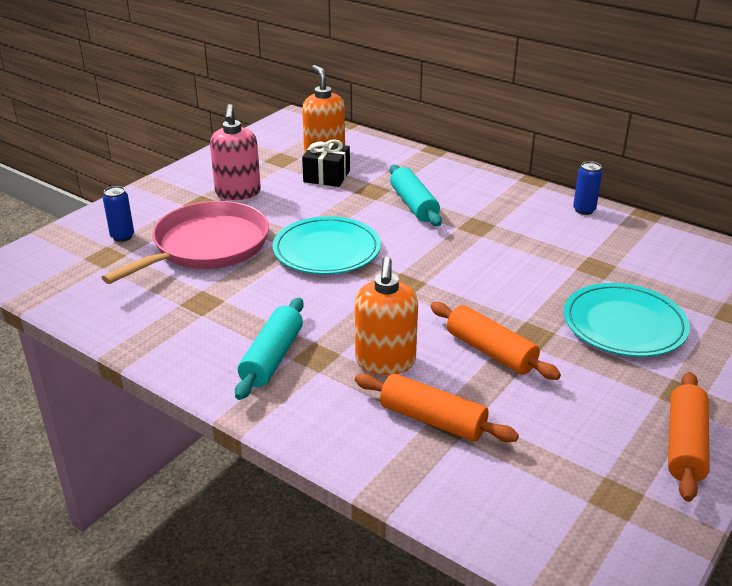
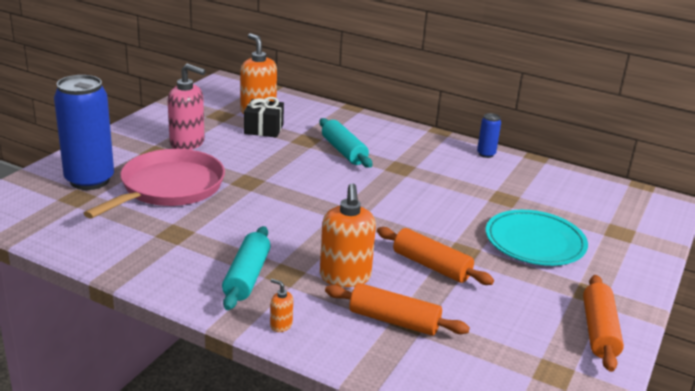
camera: 10 degrees left, 5 degrees down
blue can [103,186,134,242] -> blue can [54,75,114,190], size x2.24
pink soap dispenser [210,104,261,200] -> pink soap dispenser turned 60 degrees counterclockwise [168,64,206,150]
turquoise plate [272,216,381,274] -> none
none -> orange soap dispenser [270,279,293,332]

